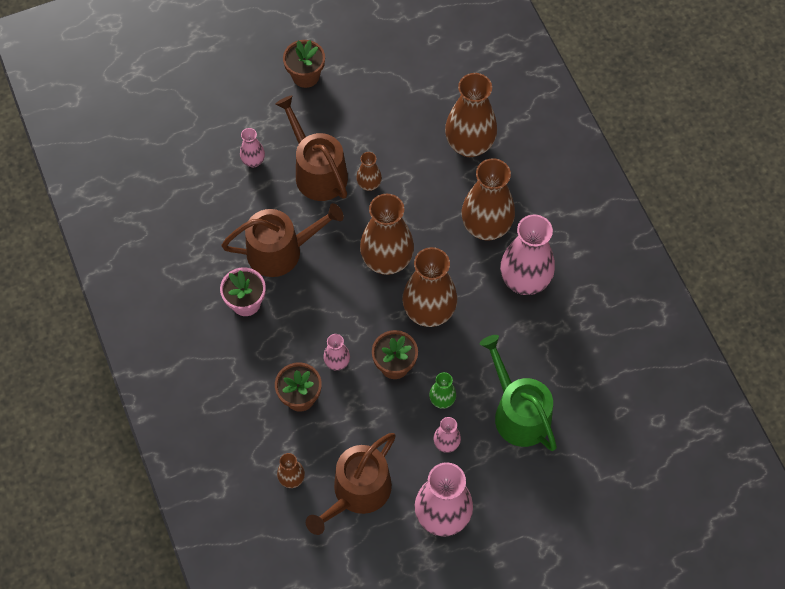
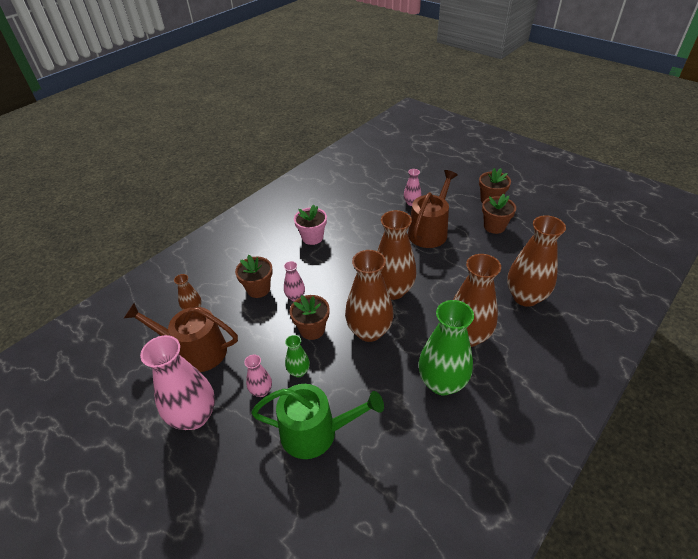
camera: 65 degrees right, 20 degrees down
brown watering can [222,203,344,277] -> none
brown vase [356,152,382,191] -> none
green watering can [480,335,557,451] -> green watering can turned 60 degrees clockwise [251,384,384,459]
pink vase [500,214,555,295] -> green vase [418,300,474,395]
none -> brown flower pot [482,194,516,234]

